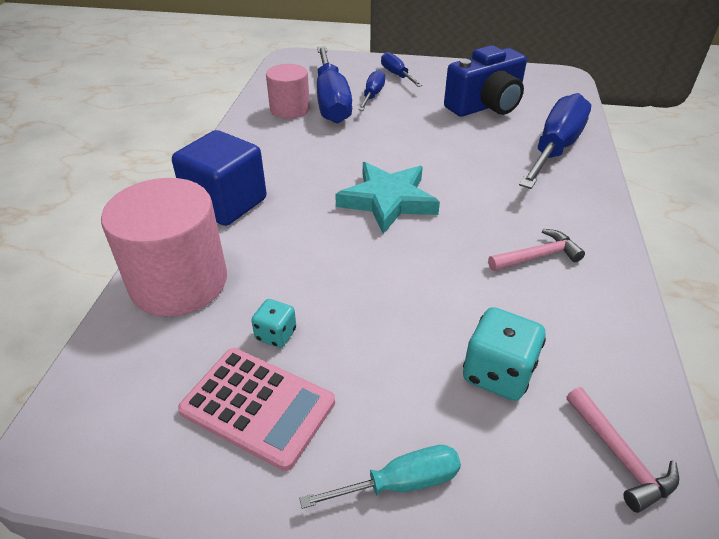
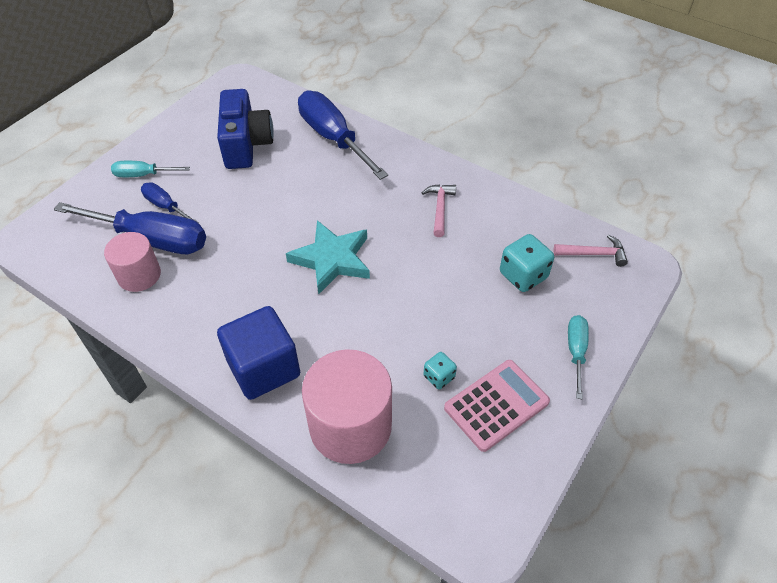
camera: 65 degrees left, 10 degrees up
blue screwdriver [381,52,423,87] -> turquoise screwdriver [111,161,190,177]

